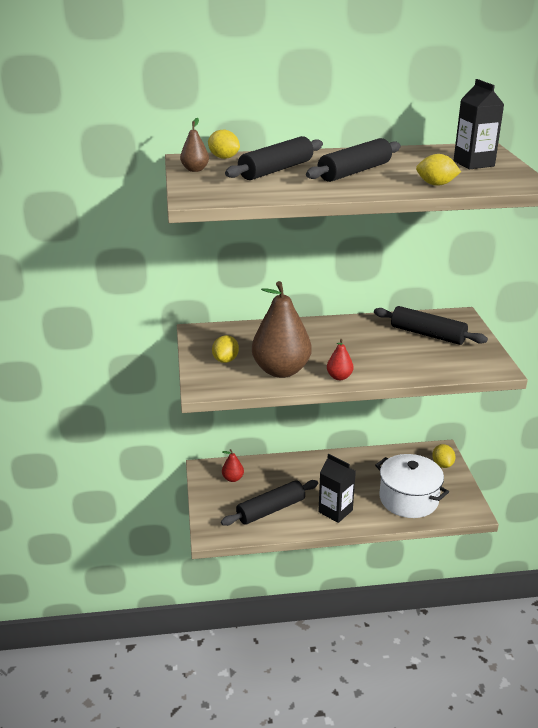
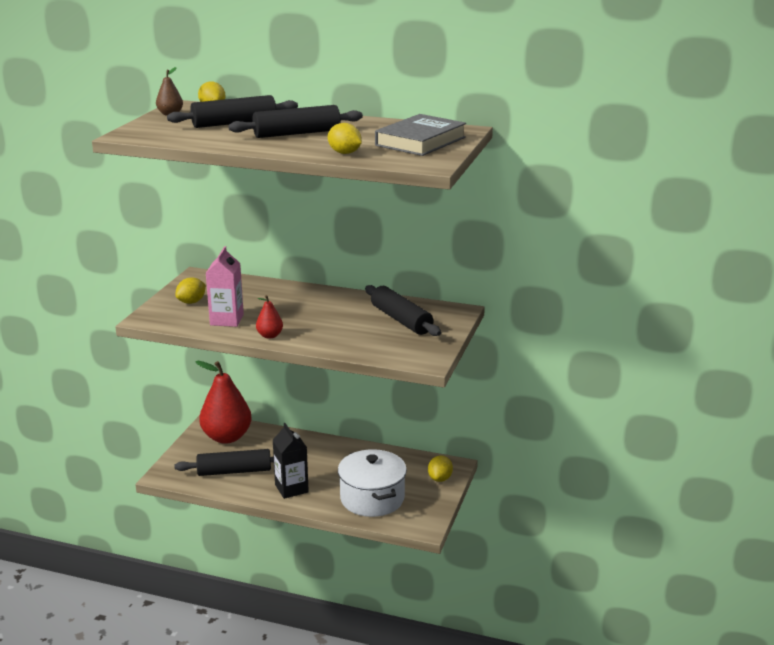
camera: 25 degrees right, 5 degrees down
red pear [222,449,244,482] -> red pear [196,361,252,444], size x2.24
brown pear [252,281,312,378] -> pink carton [206,246,244,327]
black carton [453,79,504,169] -> grey book [375,114,466,156]

